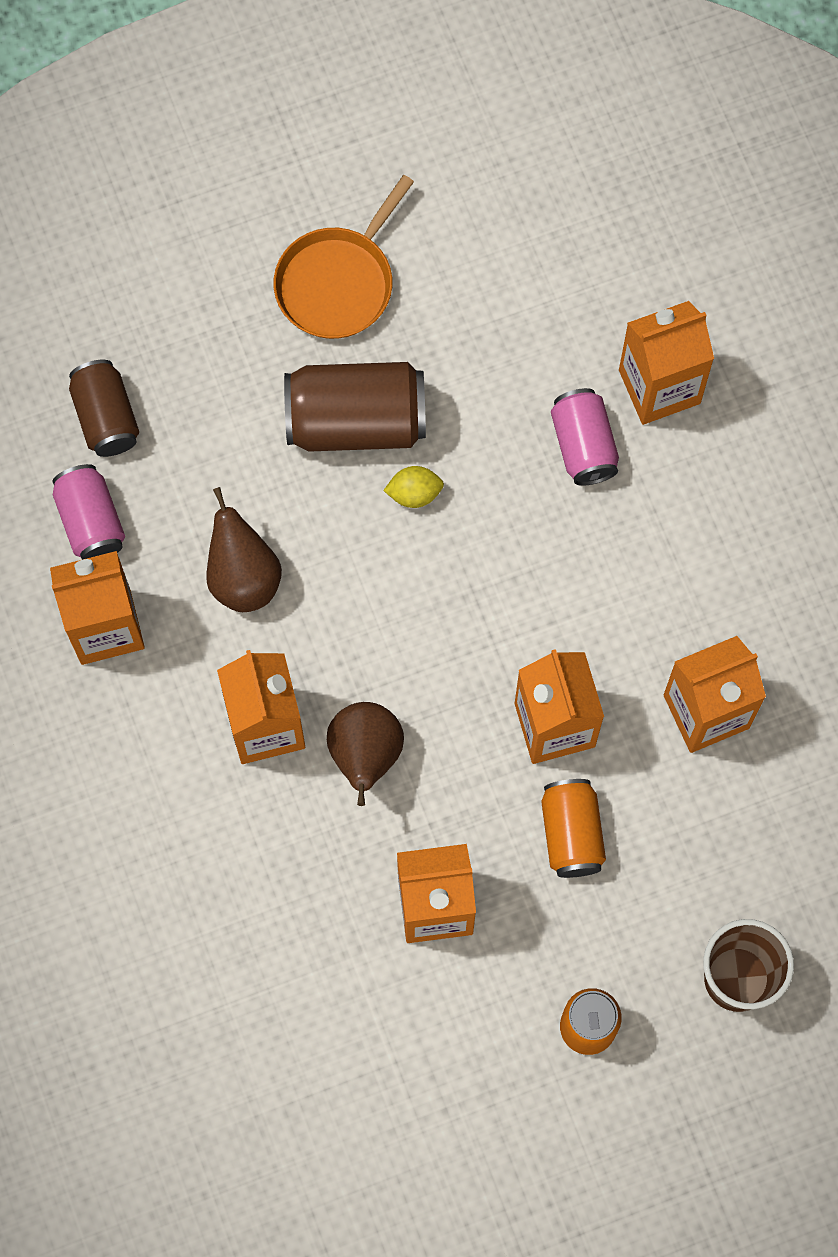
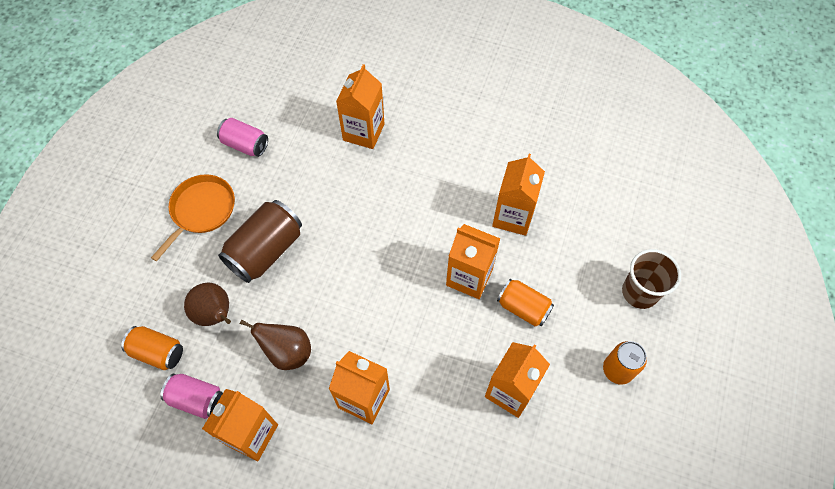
camera: 50 degrees left, 10 degrees down
brown can [69,360,139,457] -> orange can [121,326,183,370]
orange pan [274,175,414,339] -> orange pan turned 135 degrees counterclockwise [151,174,235,262]
brown pear [327,702,404,806] -> brown pear moved to [184,283,231,326]
yellow lemon [383,466,444,508] -> none
pink can [551,388,619,486] -> pink can moved to [217,118,268,157]

